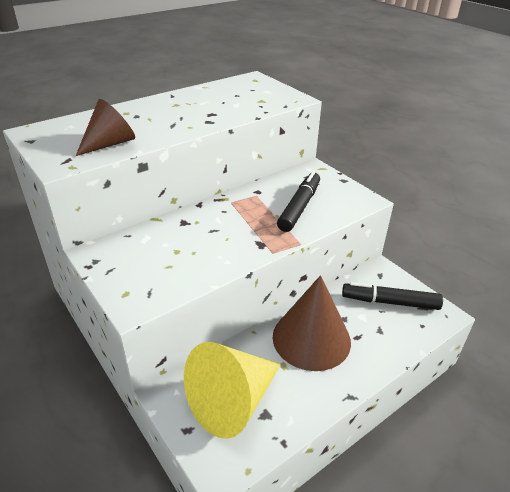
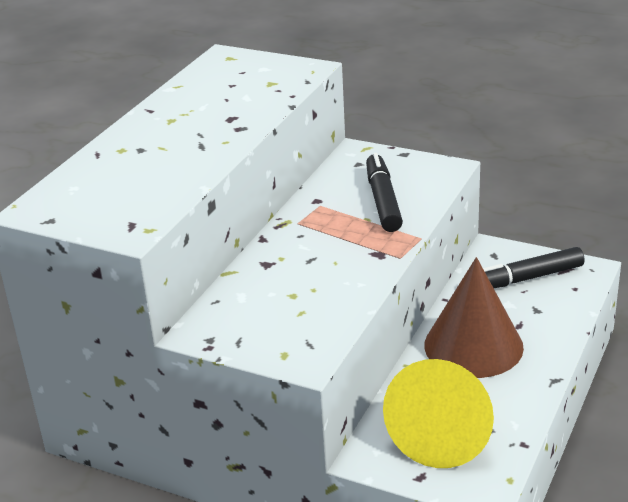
camera: 25 degrees left, 5 degrees down
brown cone [76,99,135,156] -> none

